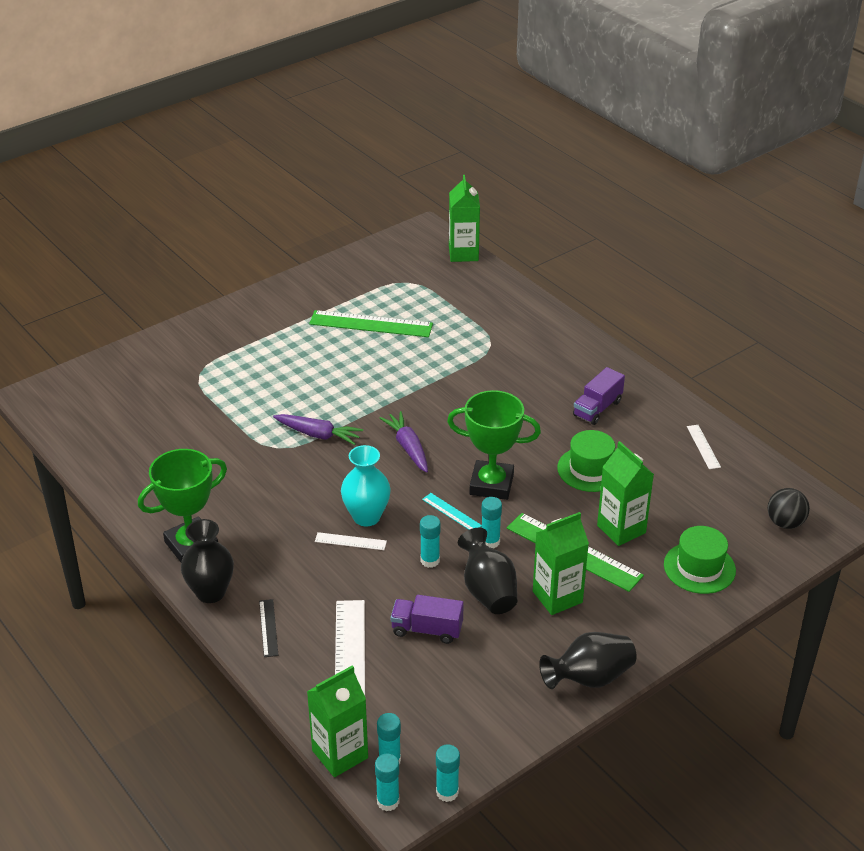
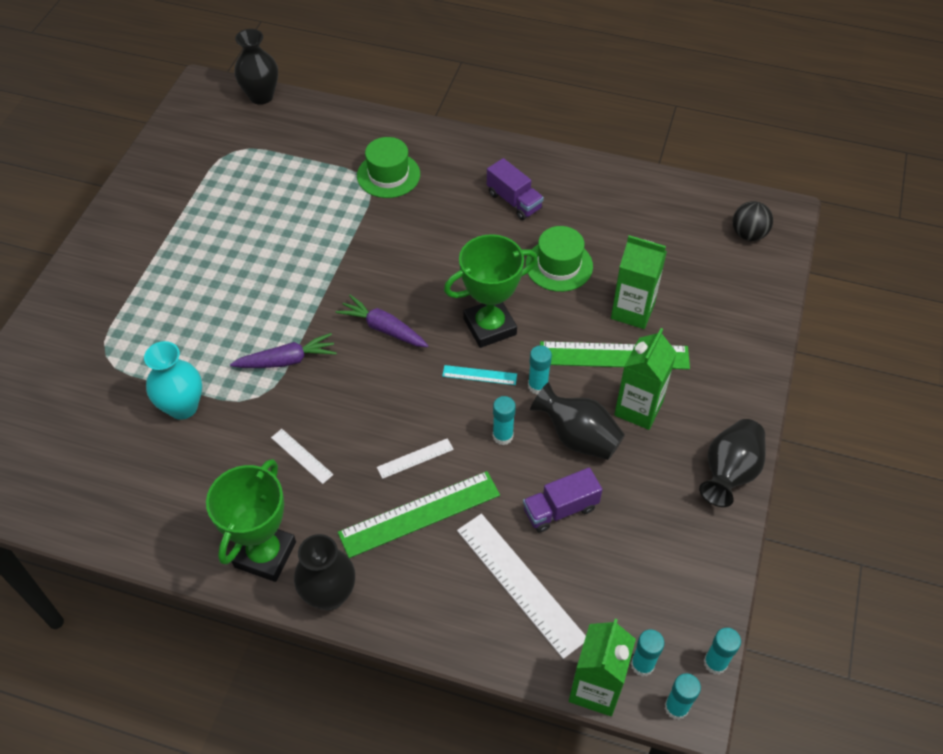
camera: 35 degrees left, 15 degrees up
black ruler [259,599,278,657] -> none
green ruler [309,310,433,337] -> green ruler moved to [338,471,500,558]
turquoise vase [341,445,391,526] -> turquoise vase moved to [144,341,202,420]
green carton [449,175,480,262] -> black vase [234,29,278,105]
purple truck [573,367,625,425] -> purple truck turned 45 degrees counterclockwise [487,158,544,220]
green hat [664,526,736,594] -> green hat moved to [357,137,420,198]
white ruler [687,425,721,469] -> white ruler moved to [271,429,334,484]

